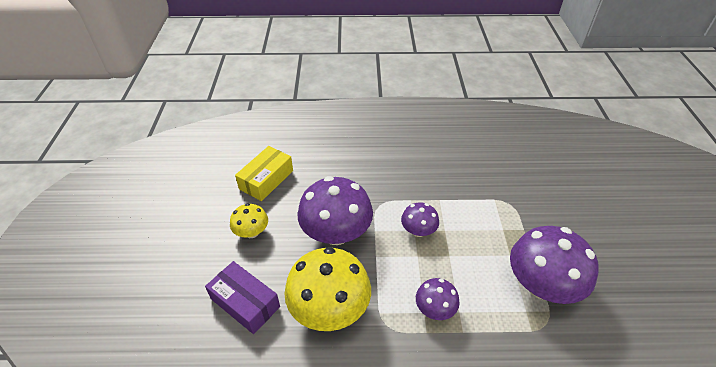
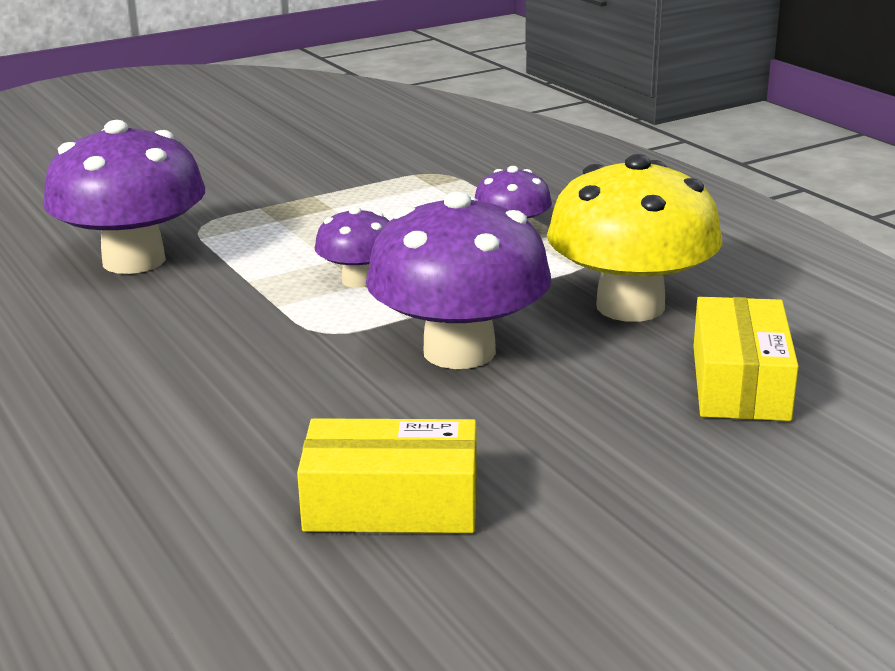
camera: 120 degrees left, 20 degrees down
purple box [205,261,280,334] -> yellow box [693,297,799,421]
yellow mushroom [230,203,268,238] -> none
purple mushroom [510,226,599,304] -> purple mushroom moved to [43,120,205,274]

